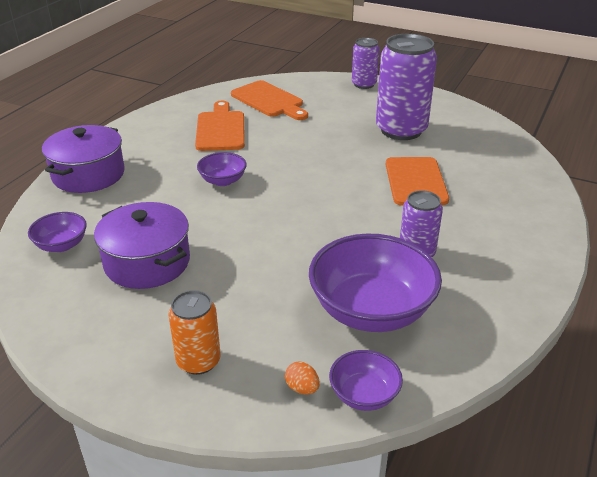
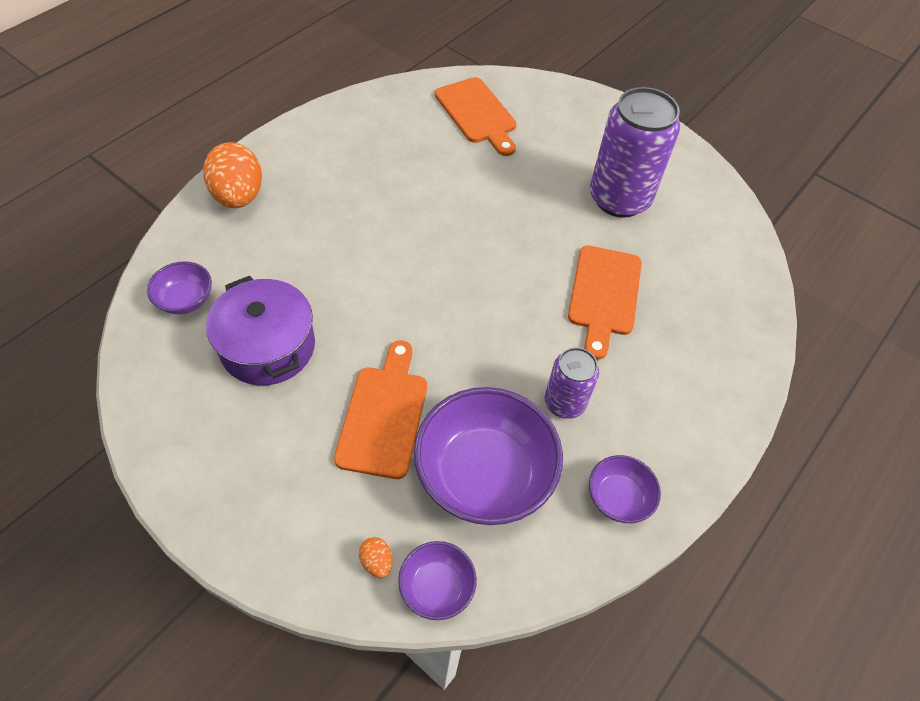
camera: 10 degrees right, 20 degrees up
purple pot [42,125,125,193] -> orange egg [203,142,262,208]
orange can [168,290,221,375] -> none
orange cutting board [195,101,245,151] -> orange cutting board moved to [334,341,427,479]
purple bowl [197,152,247,186] -> purple bowl moved to [589,455,661,523]
purple can [352,38,379,89] -> none

